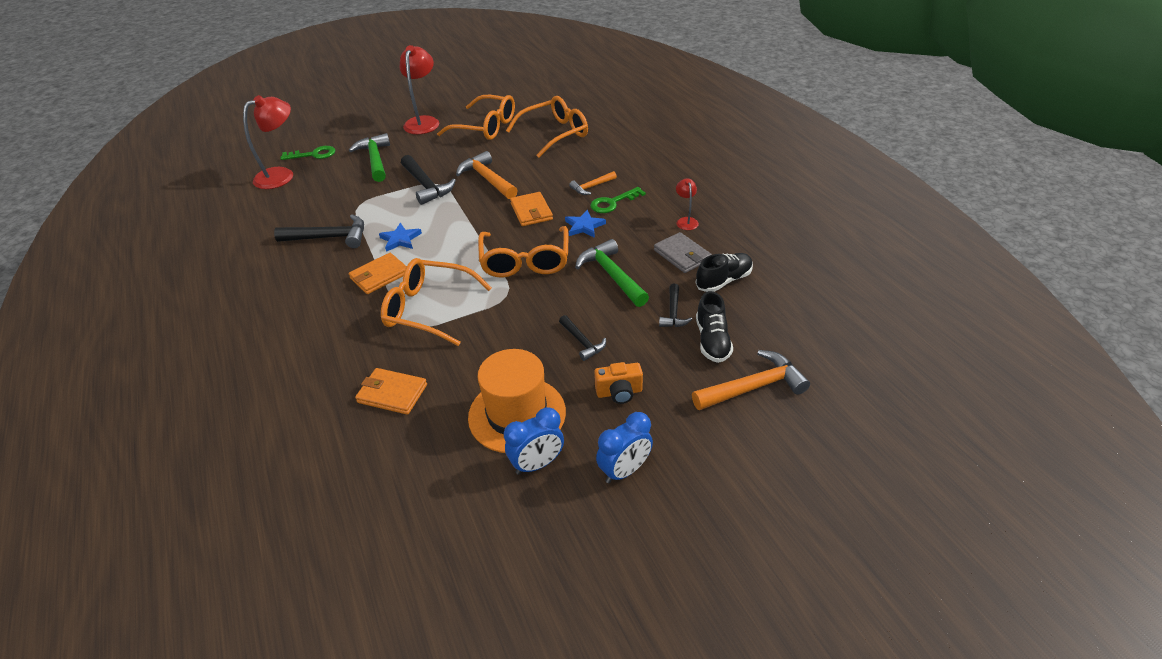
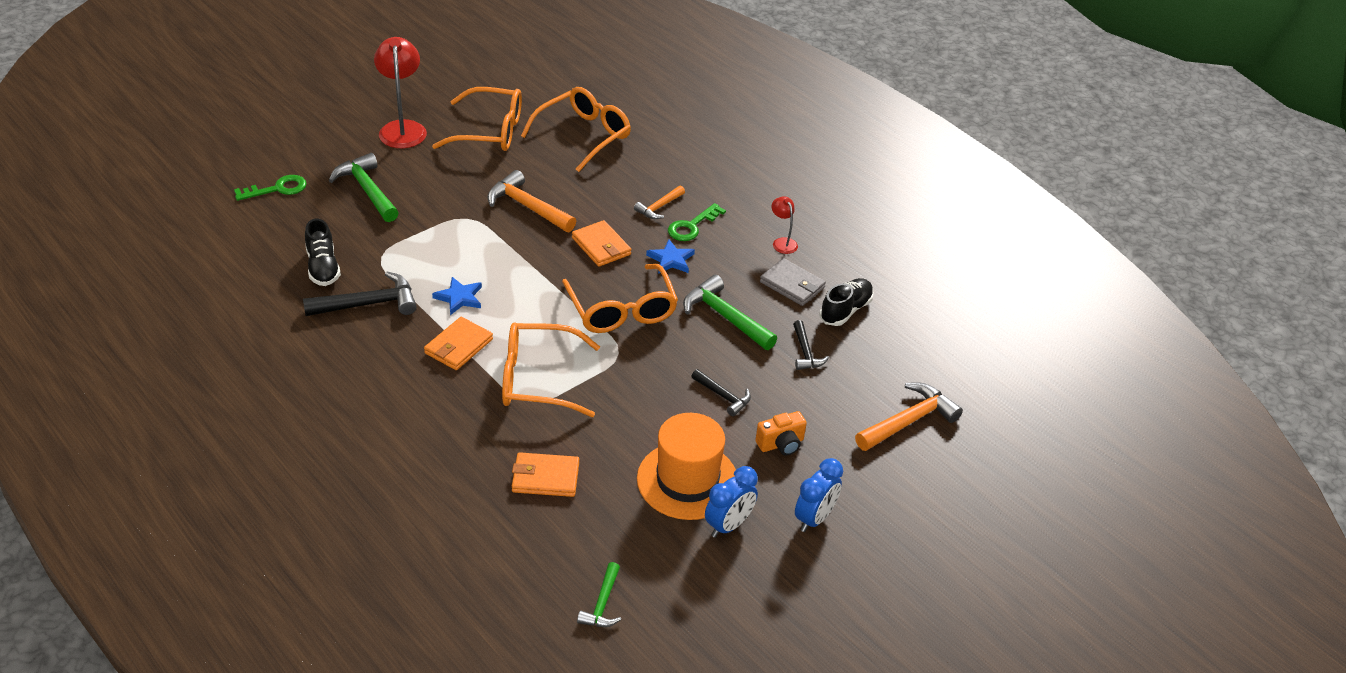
camera: 20 degrees left, 0 degrees up
red lamp [243,95,293,189] -> none
black hammer [401,155,456,205] -> none
black shoe [696,291,733,363] -> black shoe moved to [305,219,341,286]
none -> green hammer [577,562,621,627]

